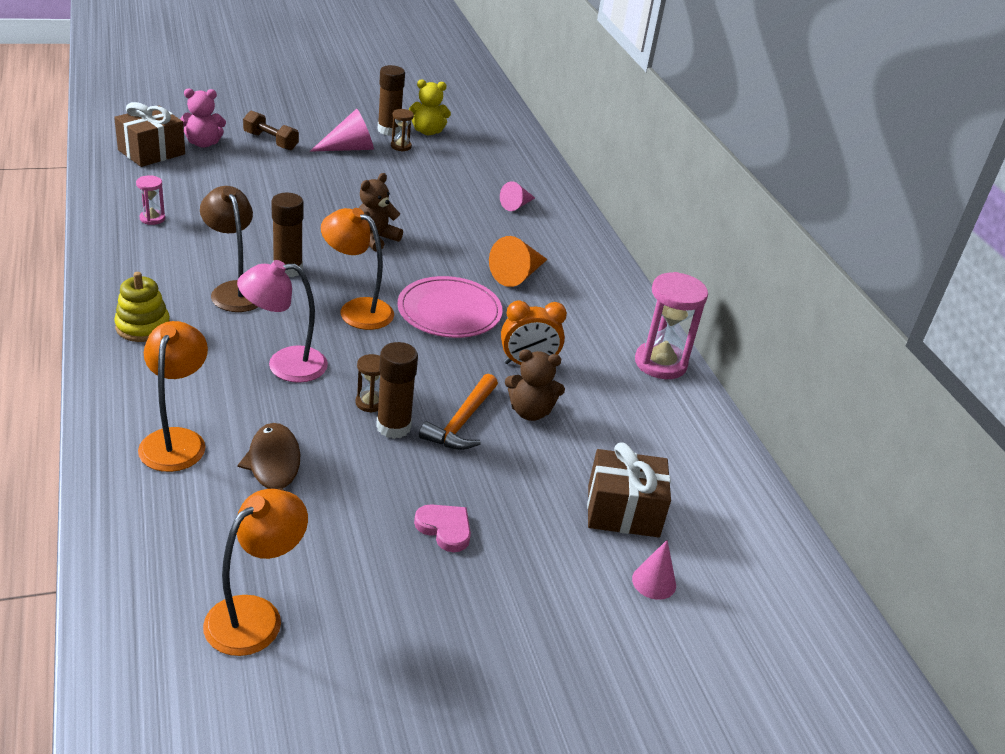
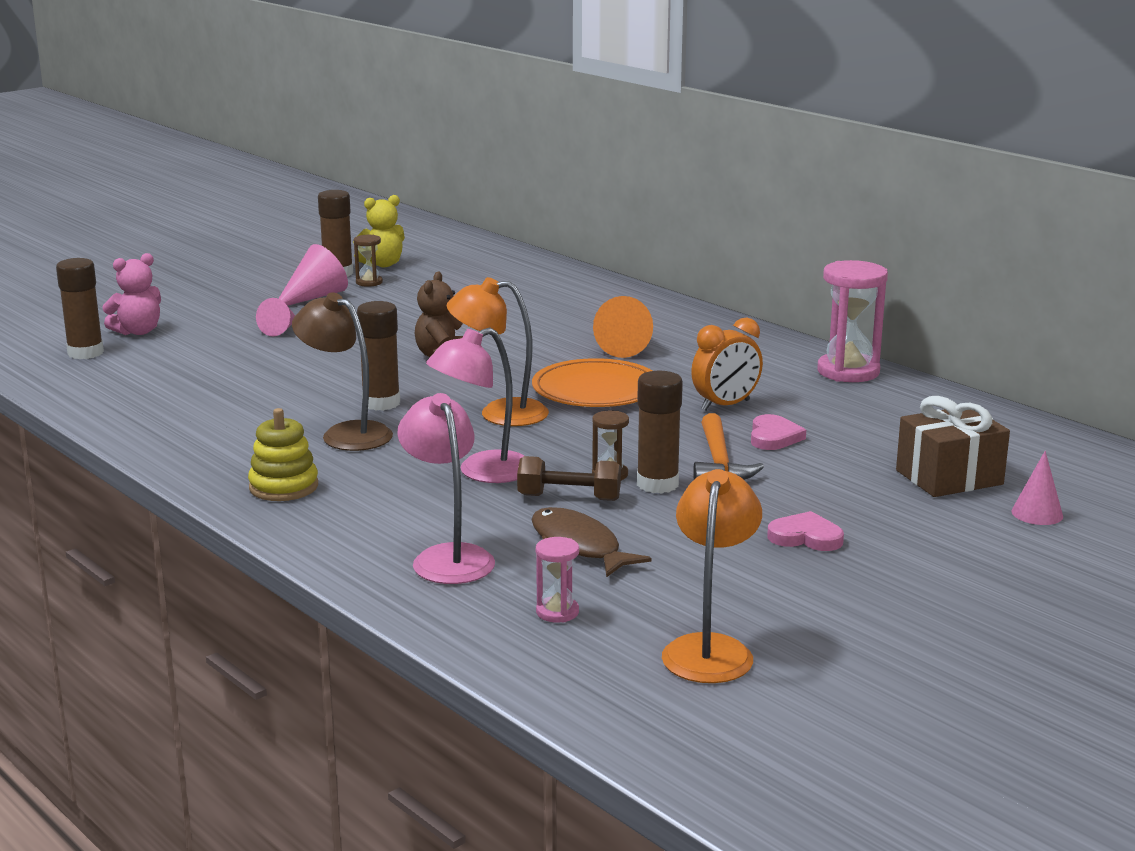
camera: 20 degrees left, 15 degrees down
brown gift [114,102,185,167] -> brown glue stick [56,258,104,359]
pink hourglass [136,175,165,225] -> pink hourglass moved to [536,537,579,623]
orange lamp [138,321,208,472] -> pink lamp [397,393,495,584]
brown dumbbell [243,111,299,151] -> brown dumbbell moved to [517,456,621,501]
pink plate [397,276,503,338] -> orange plate [532,358,652,407]
pink cone [500,181,535,211] -> pink cone moved to [256,298,295,336]
brown teddy bear [505,349,565,421] -> pink heart [751,414,806,450]

